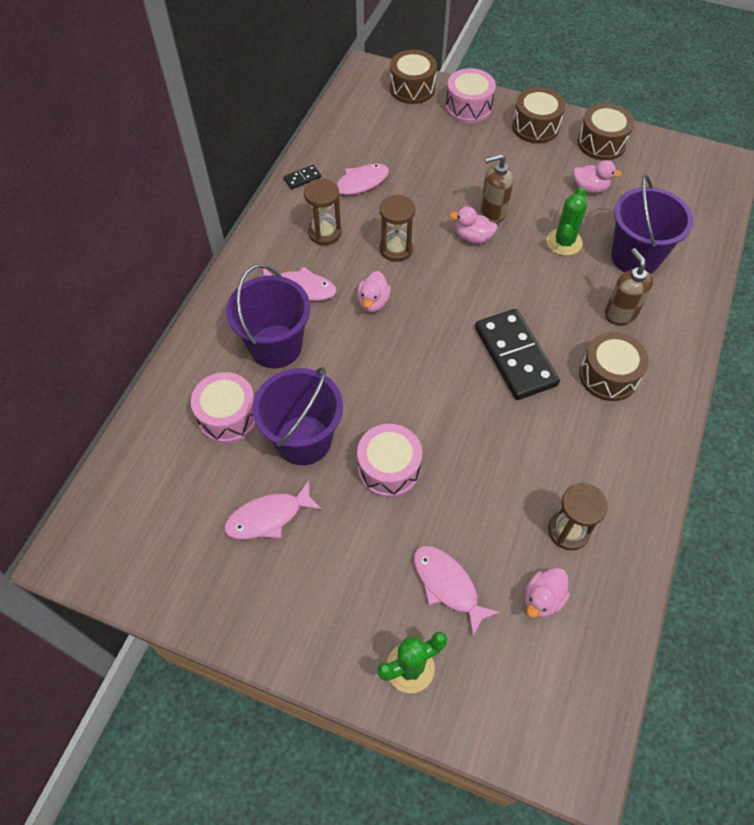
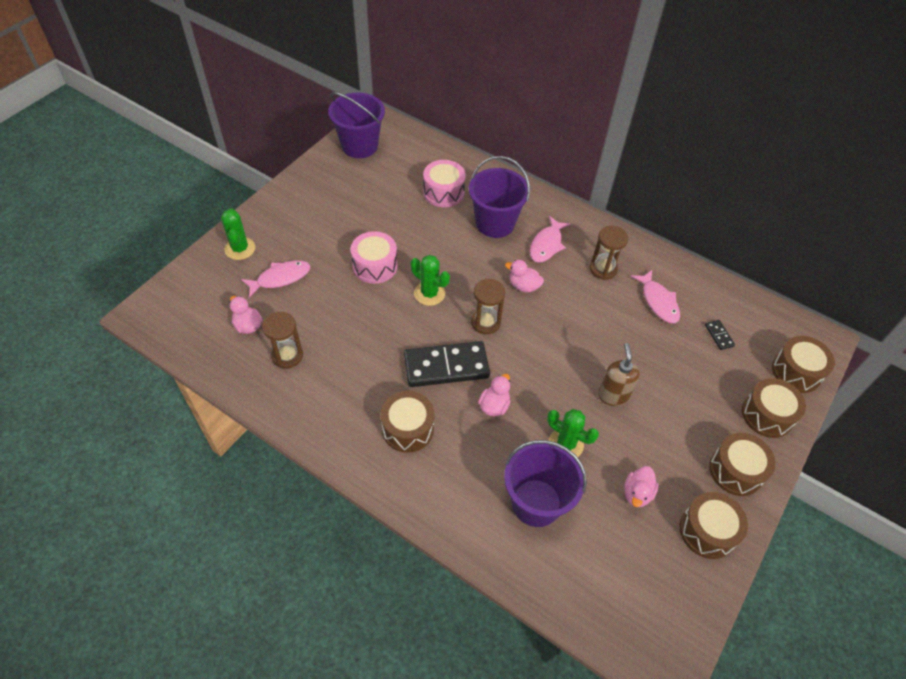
camera: 100 degrees right, 5 degrees down
pink fish [224,480,322,539] -> none
purple bucket [252,367,343,465] -> purple bucket moved to [328,92,385,158]
black domino [283,165,321,189] -> black domino moved to [705,320,735,350]
brown hourglass [379,194,415,262] -> brown hourglass moved to [471,279,505,334]
pink drum [446,68,496,124] -> brown drum [742,378,806,438]
pink duck [450,206,497,244] -> pink duck moved to [478,374,510,416]
brown soap dispenser [604,248,653,325] -> none
none -> green cactus [411,255,450,306]

